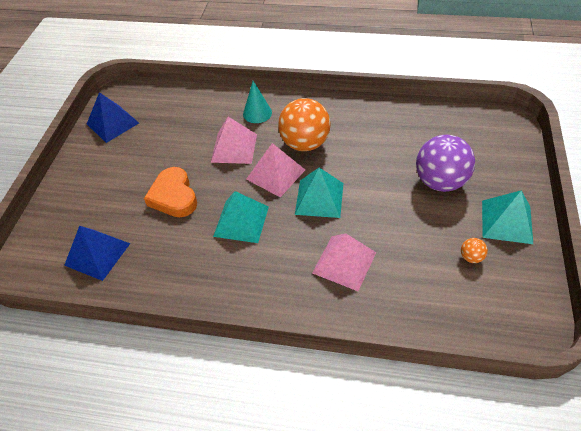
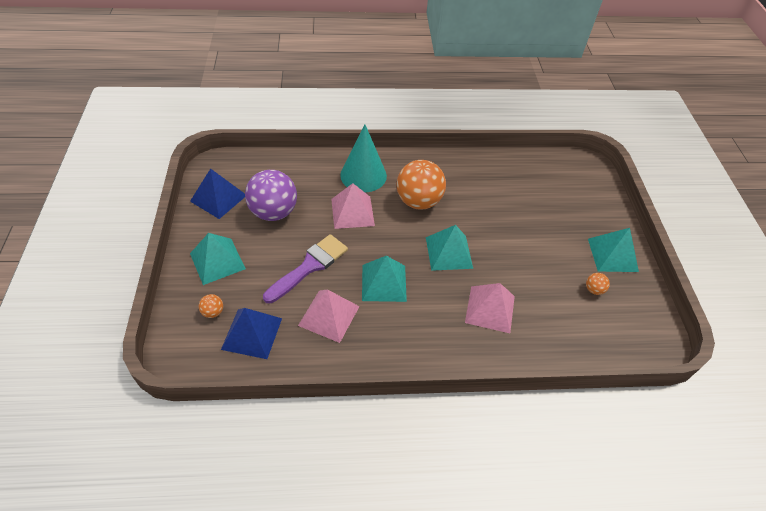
camera: 20 degrees left, 0 degrees up
orange heart [144,167,197,217] -> purple brush [263,234,348,303]
turquoise cone [243,81,272,123] -> turquoise cone [340,124,387,192], size x1.64
pink pyramid [246,143,305,197] -> pink pyramid moved to [298,289,360,343]
purple ball [416,135,475,192] -> purple ball moved to [245,170,297,221]
none -> turquoise pyramid [190,233,246,285]
none -> orange ball [199,294,223,318]

